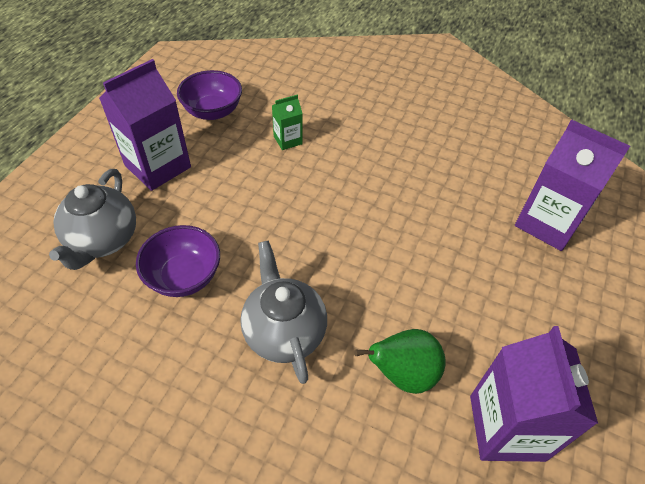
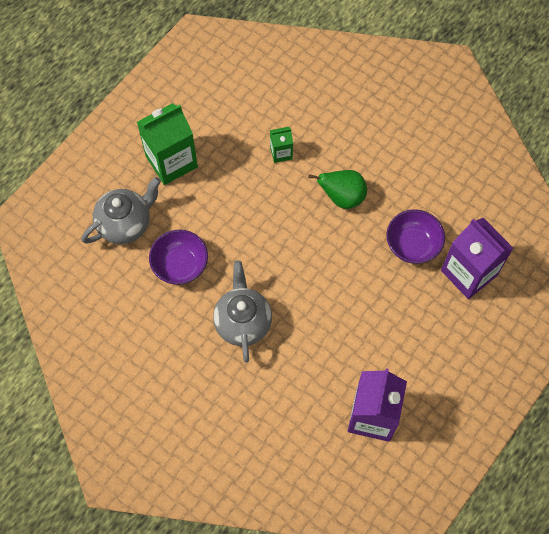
camera: 15 degrees right, 15 degrees up
grey teapot [49,169,136,270] -> grey teapot turned 150 degrees counterclockwise [81,177,161,244]
purple carton [99,59,191,191] -> green carton [137,103,198,185]
purple bowl [177,70,242,120] -> purple bowl moved to [386,209,445,264]
green pear [354,329,445,394] -> green pear moved to [308,170,367,209]

